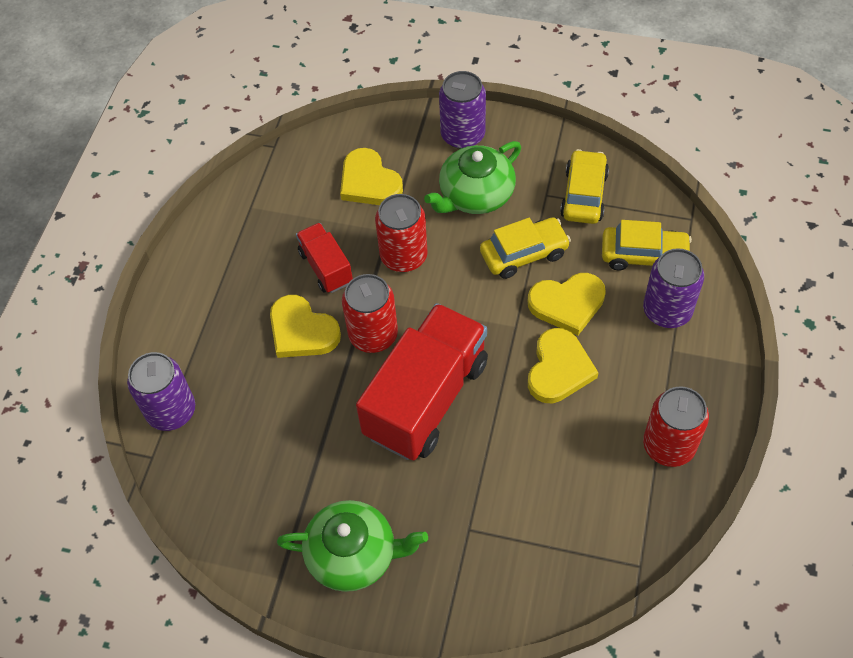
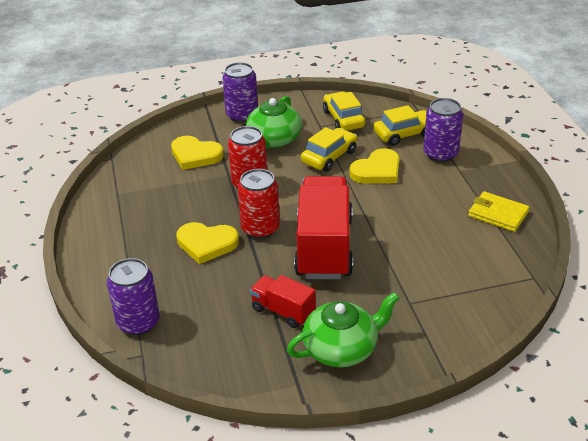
camera: 30 degrees left, 20 degrees down
red truck [296,223,353,293] -> red truck moved to [250,275,316,328]
yellow heart [528,328,599,403] -> none
red can [643,386,709,467] -> yellow wallet [468,191,529,232]

